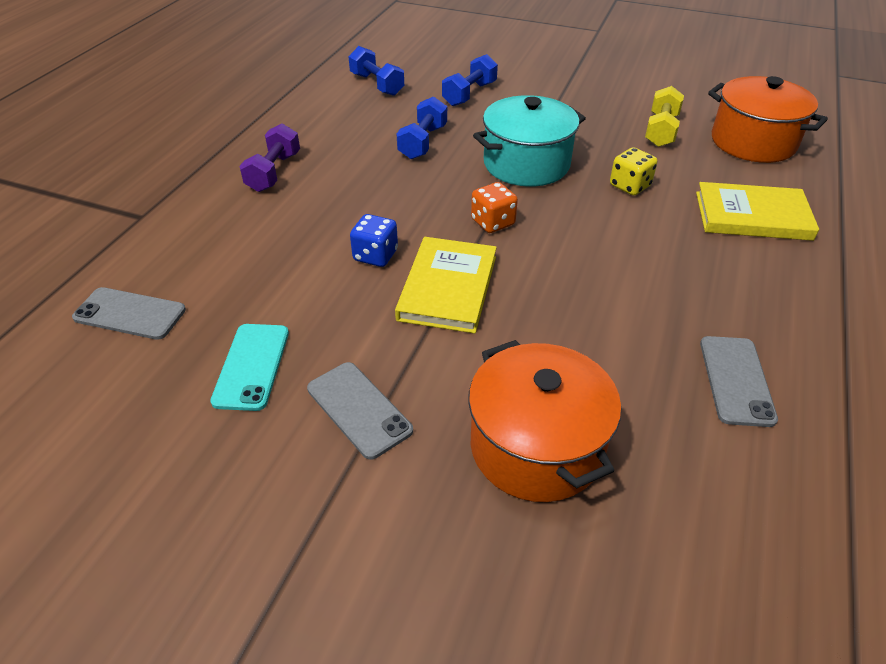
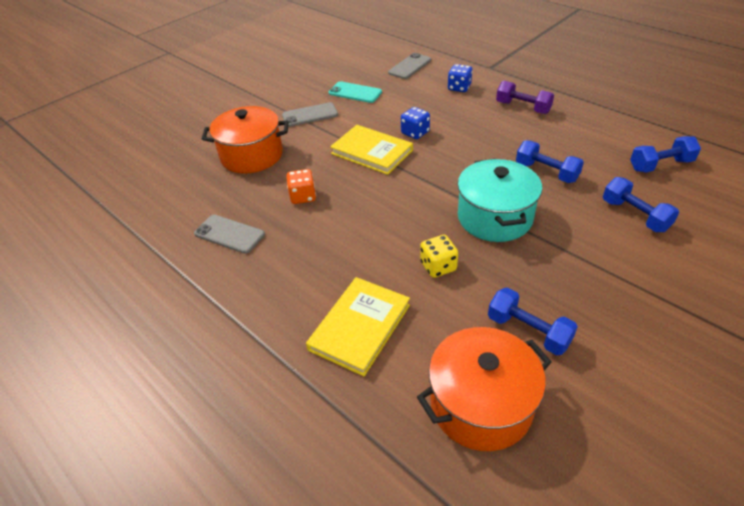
camera: 115 degrees right, 0 degrees up
orange dice [471,182,518,233] -> orange dice moved to [286,169,316,204]
yellow dumbbell [645,86,684,147] -> blue dumbbell [488,287,578,355]
none -> blue dice [448,64,473,92]

